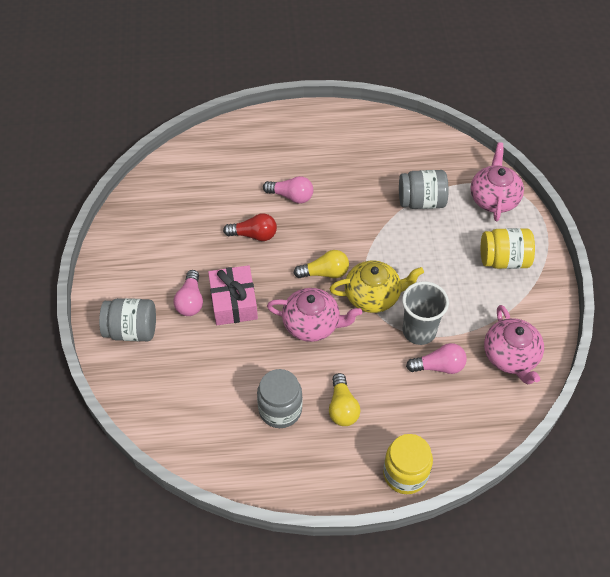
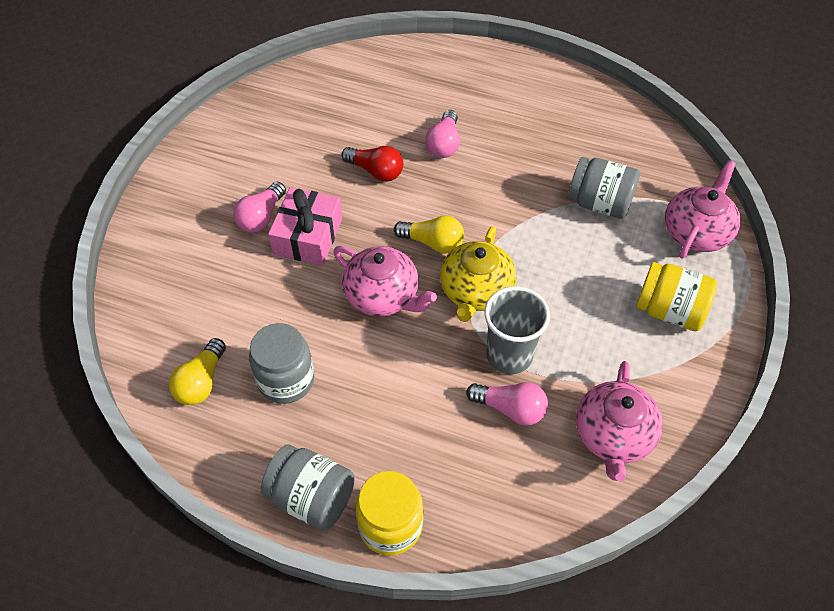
camera: 25 degrees right, 0 degrees up
grey jar [99,298,156,341] -> grey jar moved to [261,444,355,531]
pink light bulb [263,176,313,204] -> pink light bulb turned 60 degrees clockwise [425,110,460,158]
yellow light bulb [329,373,360,426] -> yellow light bulb moved to [169,338,226,405]
yellow teapot [330,261,424,313] -> yellow teapot turned 90 degrees clockwise [440,226,516,322]

